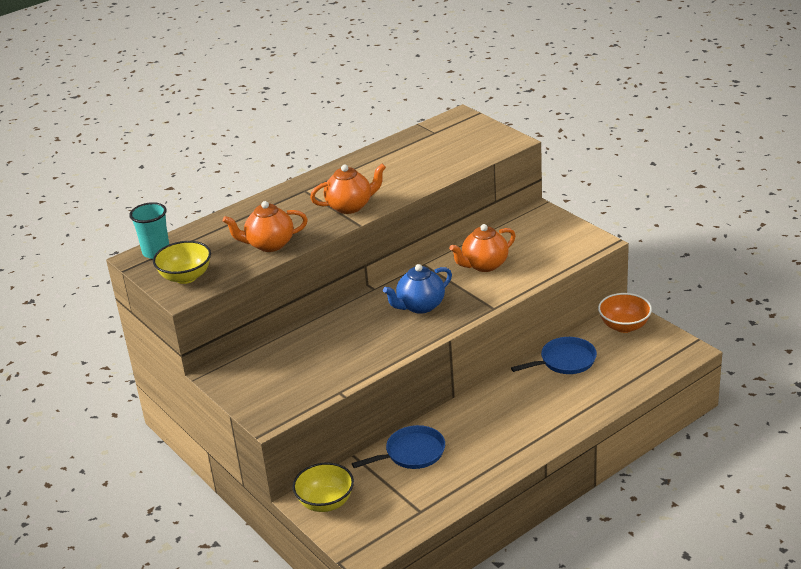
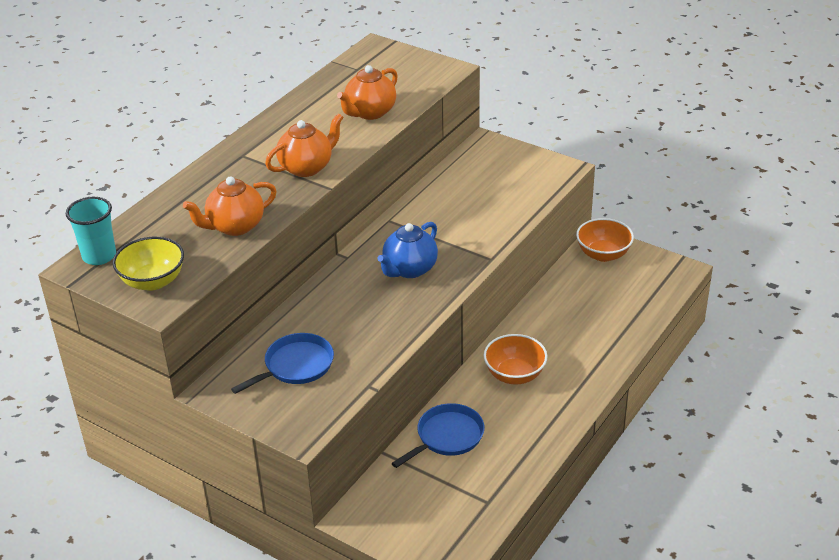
camera: 20 degrees left, 5 degrees up
yellow bowl [293,462,354,512] -> none
orange teapot [449,224,516,272] -> orange teapot moved to [337,65,398,120]
blue pan [511,337,597,374] -> blue pan moved to [231,333,334,394]
none -> orange bowl [484,334,548,385]

